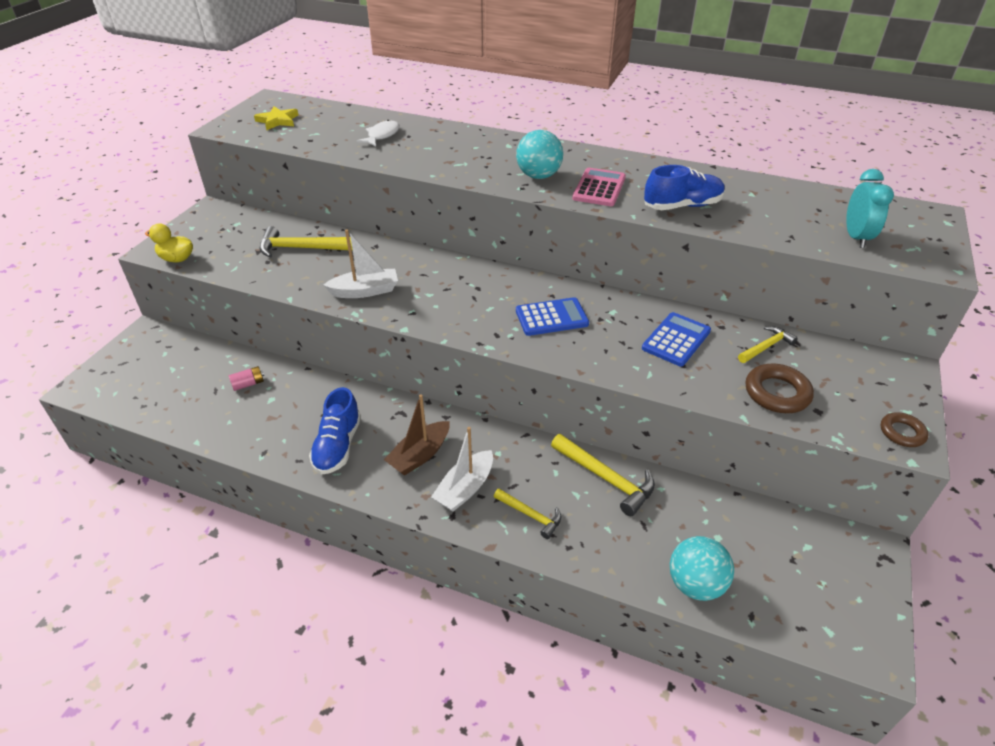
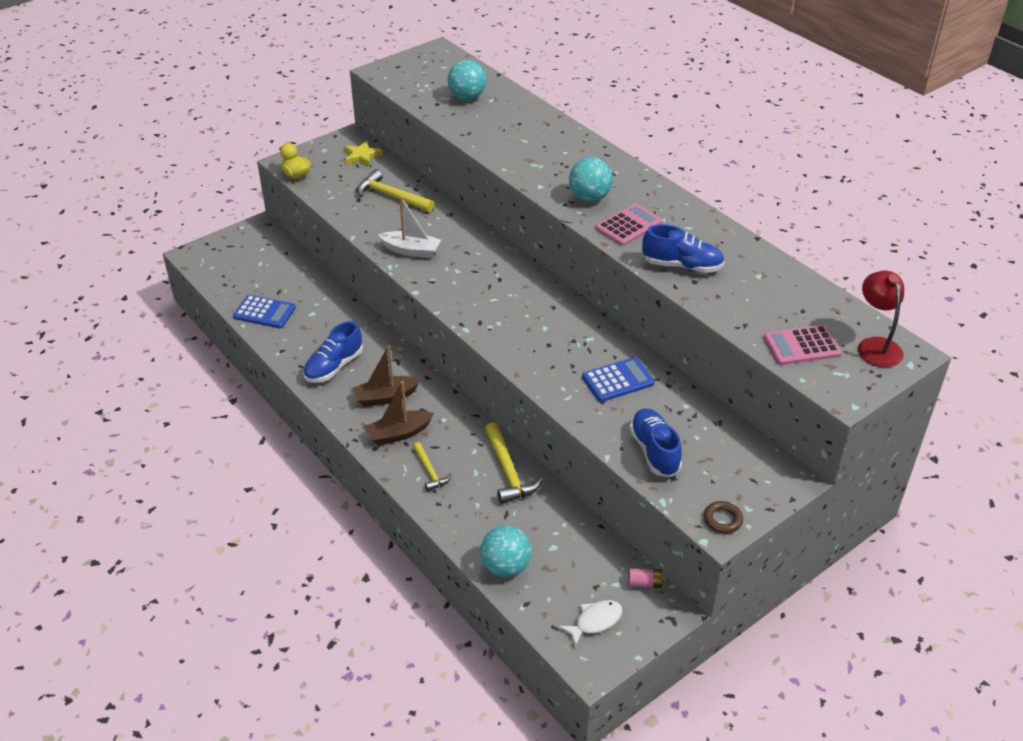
camera: 30 degrees right, 0 degrees up
pink battery [229,366,264,391] -> pink battery moved to [628,568,665,588]
yellow star [254,106,298,130] -> yellow star moved to [344,140,383,167]
white fish [356,120,399,146] -> white fish moved to [559,600,622,647]
white boat [431,427,493,512] -> brown boat [365,381,434,445]
blue calculator [516,297,589,336] -> blue calculator moved to [233,295,296,328]
yellow hammer [738,326,798,363] -> none
brown ring [746,364,814,413] -> blue shoe [629,408,682,477]
turquoise clock [846,169,894,248] -> pink calculator [763,325,842,365]
none -> turquoise ball [447,60,486,100]
none -> red lamp [858,271,904,367]

